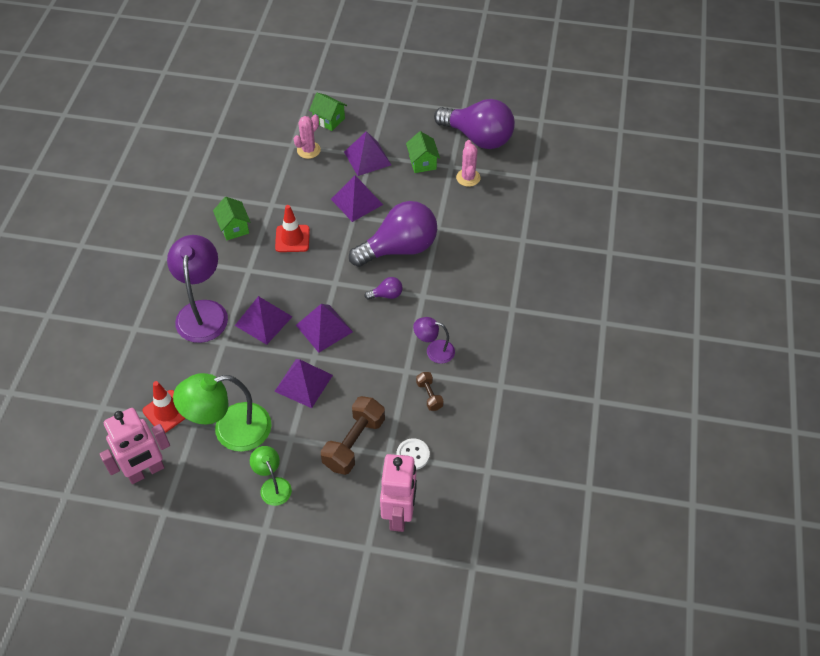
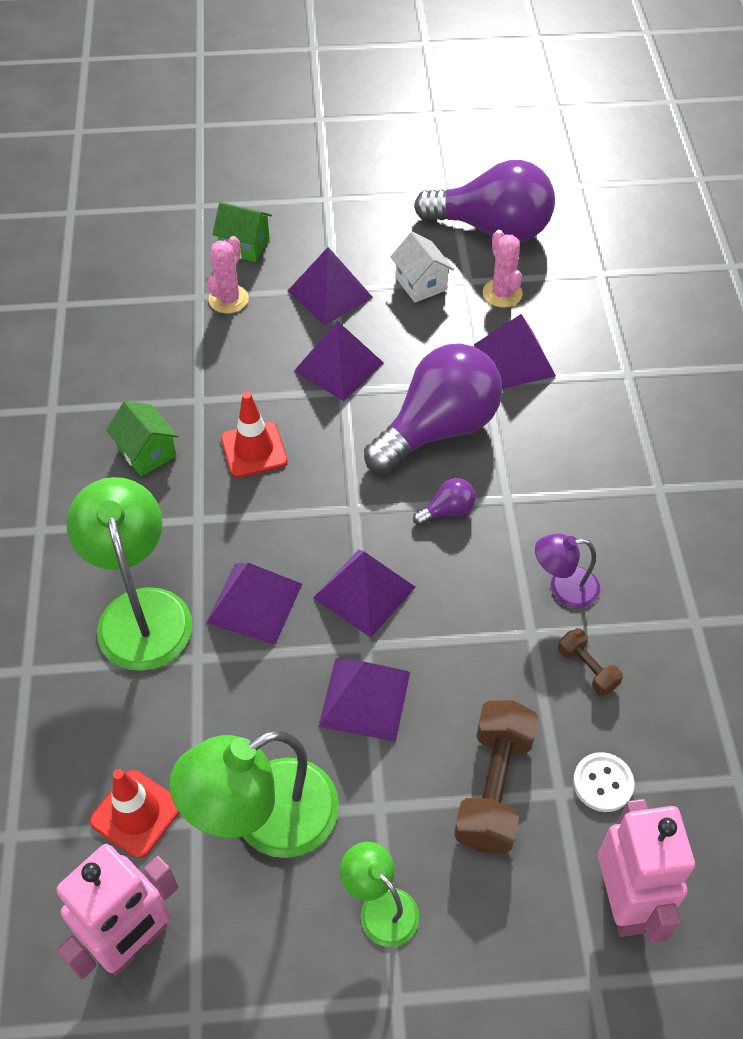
camera: 15 degrees left, 0 degrees up
purple lamp [167,235,228,343] -> green lamp [66,477,192,671]
green house [406,131,440,173] -> white house [390,232,454,302]
none -> purple pyramid [474,314,556,389]

